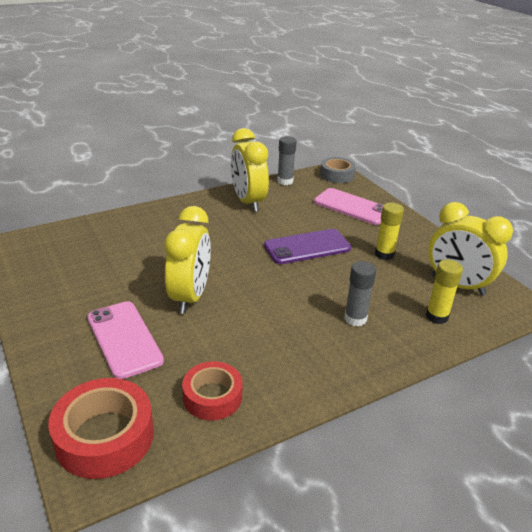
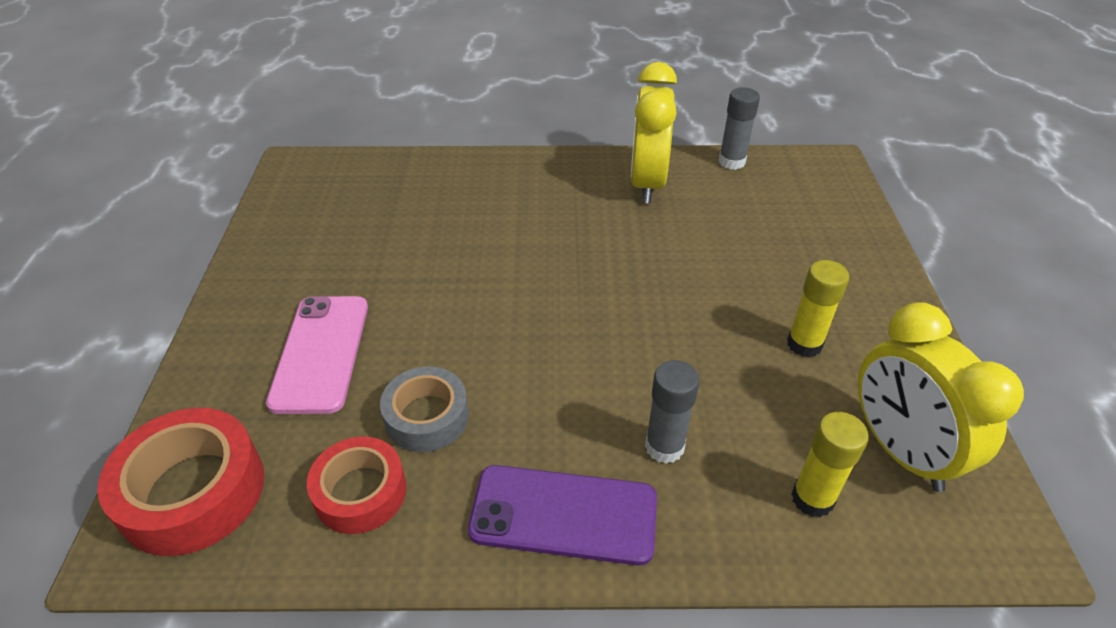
camera: 30 degrees right, 10 degrees up
yellow clock [164,206,211,314] -> none
purple phone [264,229,351,264] -> purple phone moved to [468,465,657,566]
pink phone [314,188,383,225] -> none
grey tape [320,157,356,183] -> grey tape moved to [380,366,469,452]

